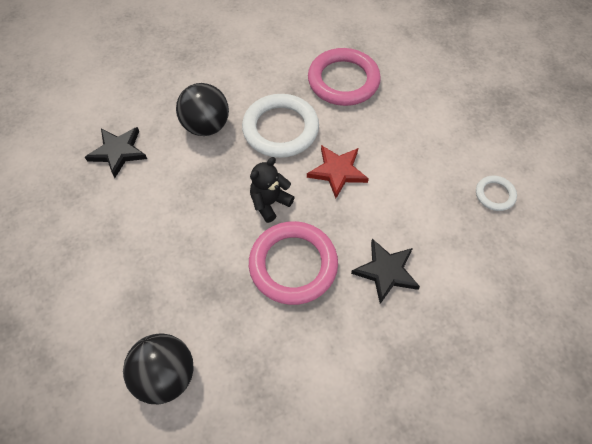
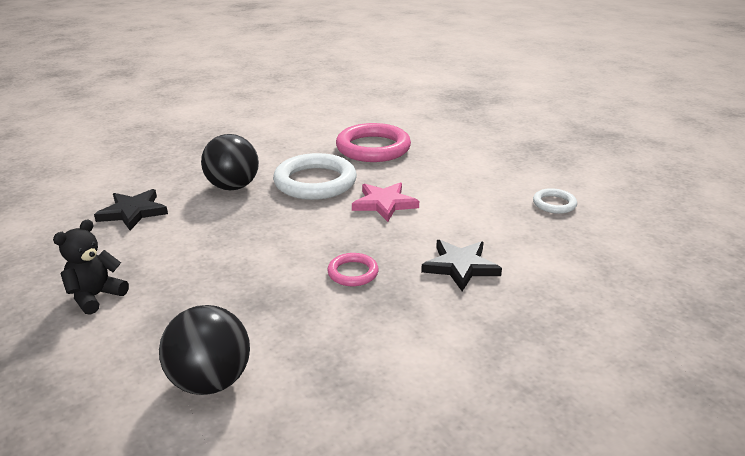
camera: 10 degrees left, 30 degrees down
pink ring [249,221,338,305] -> pink ring [327,253,379,286], size x0.49
black teddy bear [250,157,295,223] -> black teddy bear moved to [53,219,129,315]
red star [307,145,369,198] -> pink star [352,182,419,222]

